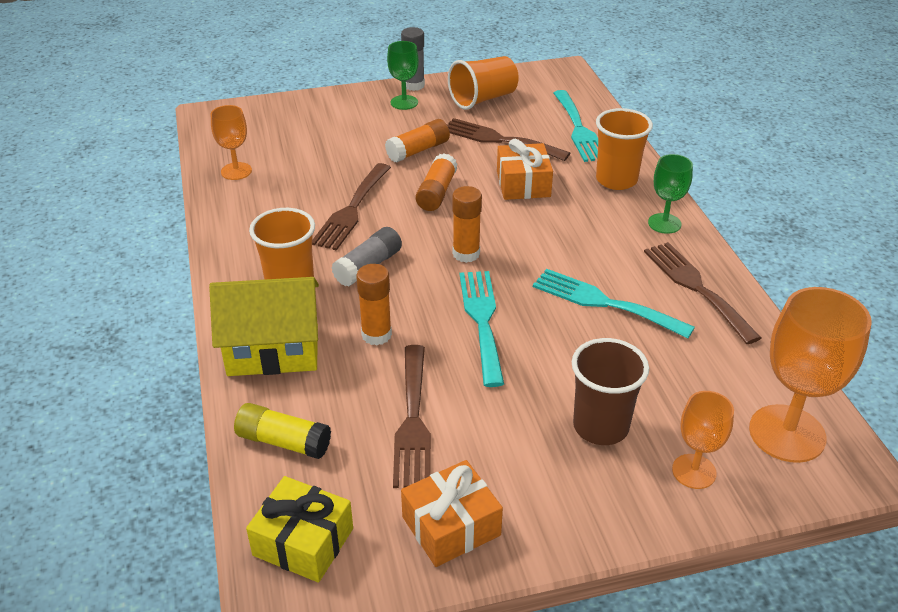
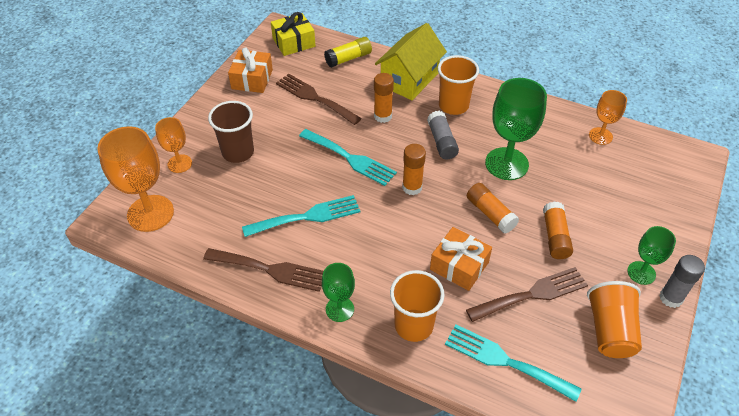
camera: 130 degrees right, 10 degrees up
brown fork [312,163,391,251] -> green goblet [485,78,547,180]

